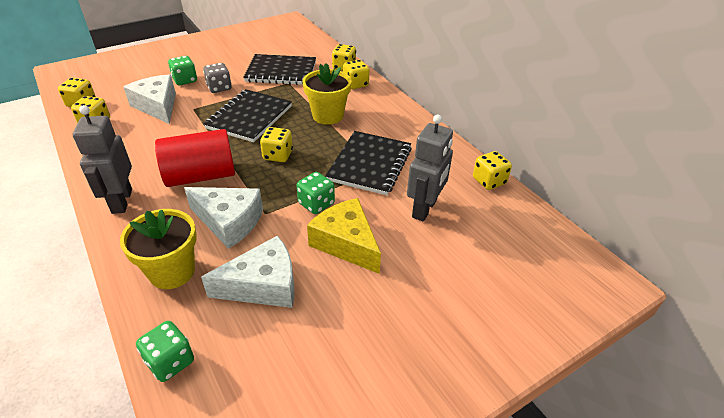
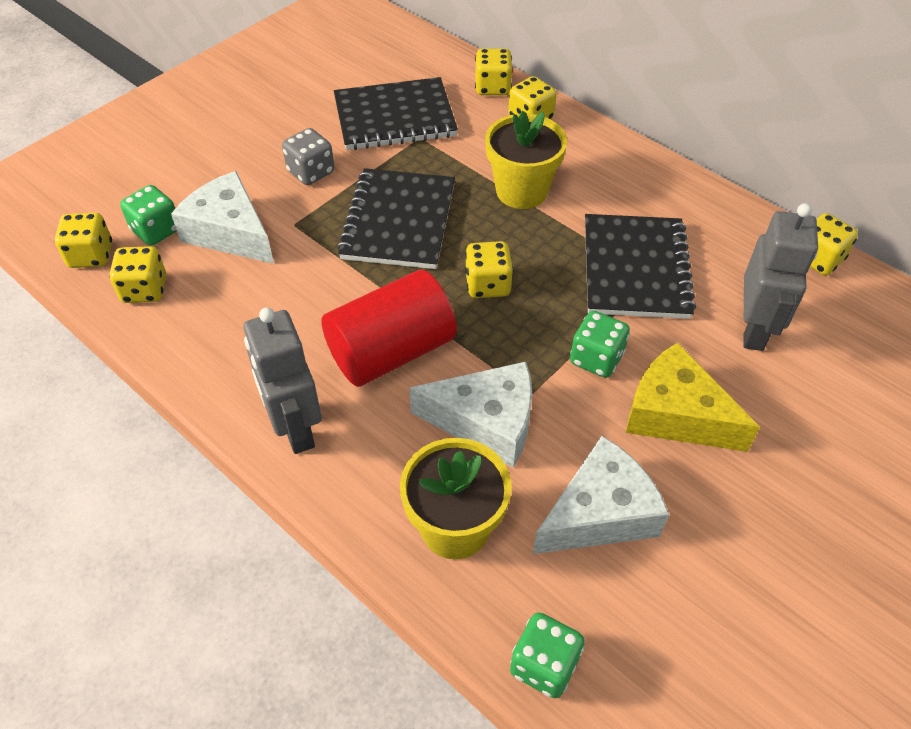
camera: 15 degrees left, 10 degrees up
green dice [168,56,197,85] -> green dice moved to [120,185,177,246]

